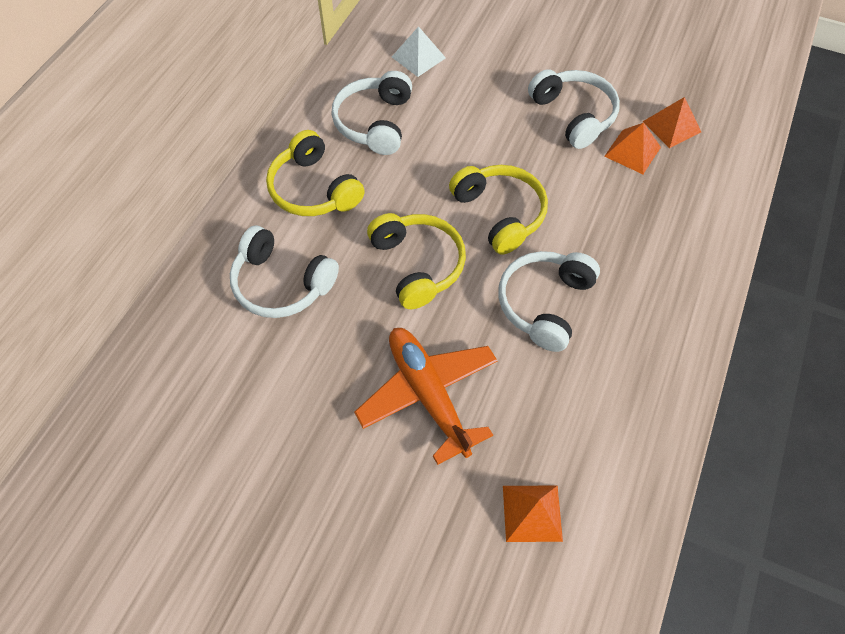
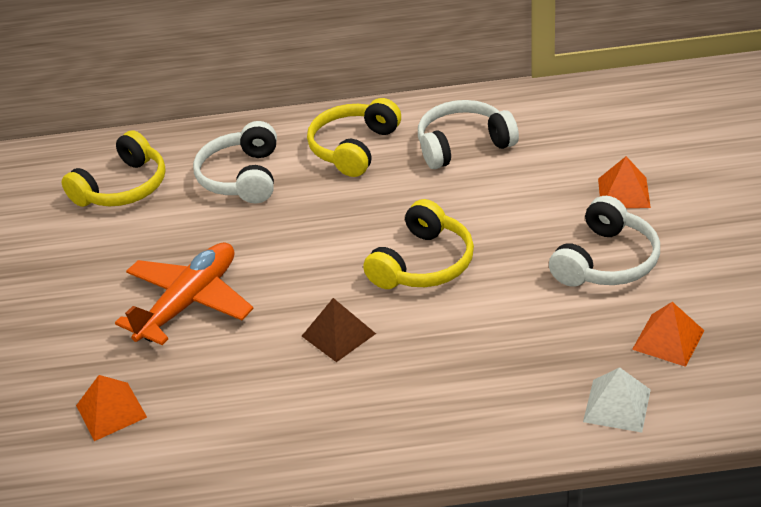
camera: 65 degrees right, 20 degrees down
yellow headphones [367,213,466,309] -> yellow headphones moved to [62,130,166,207]
white pyramid [392,26,446,77] -> white pyramid moved to [583,367,651,433]
white headphones [498,251,600,352] -> brown pyramid [302,298,376,362]
orange pyramid [604,123,661,174] -> orange pyramid moved to [598,156,651,208]

